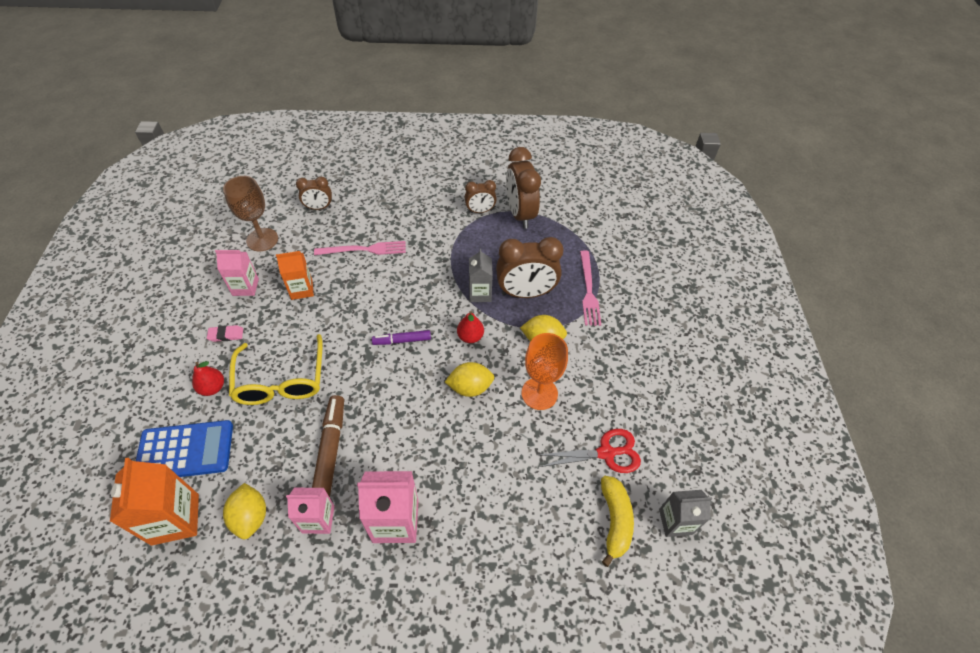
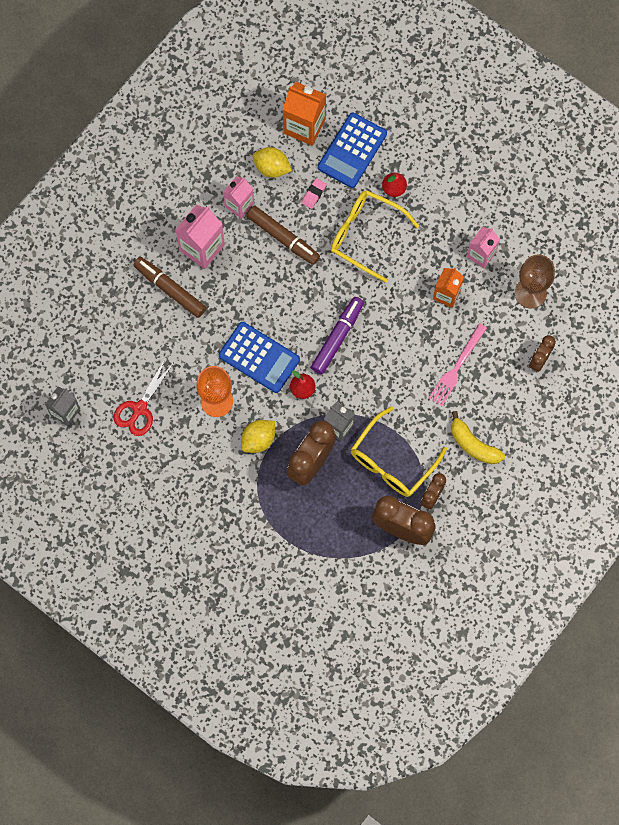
camera: 130 degrees right, 20 degrees up
pink eraser [207,325,243,342] -> pink eraser moved to [301,178,327,209]
purple marker [372,330,431,345] -> purple marker [311,297,364,375], size x1.60
yellow lemon [445,362,494,397] -> blue calculator [219,322,300,393]
pink fork [580,251,601,326] -> none
yellow banana [601,476,634,567] -> yellow banana moved to [451,411,505,464]
none -> brown marker [133,257,206,318]
none -> yellow glasses [351,406,447,497]

